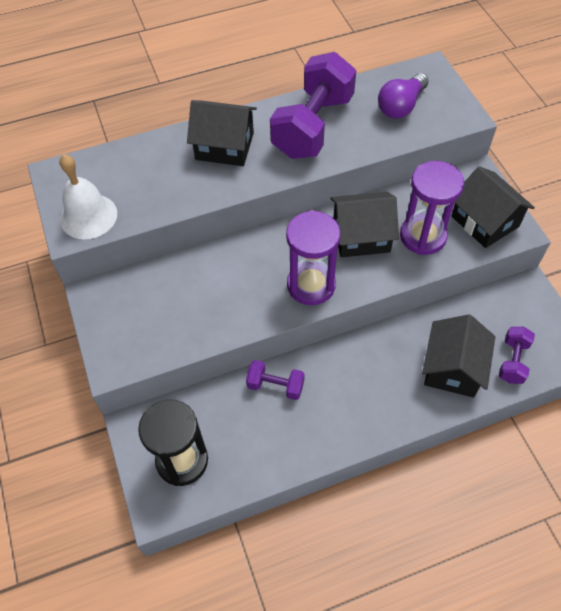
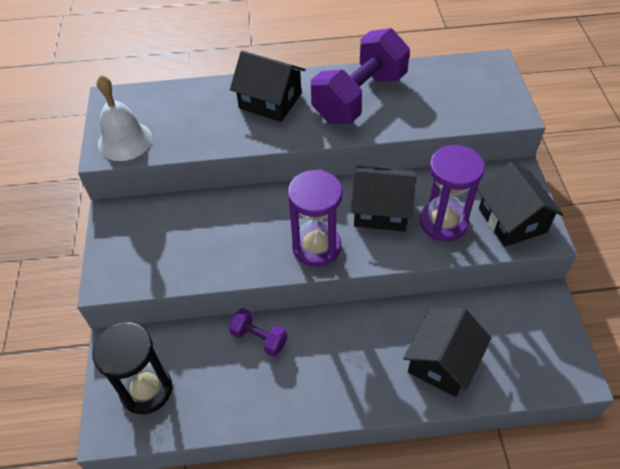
camera: 15 degrees right, 5 degrees down
purple light bulb [378,73,429,119] -> none
purple dumbbell [499,327,535,384] -> none

